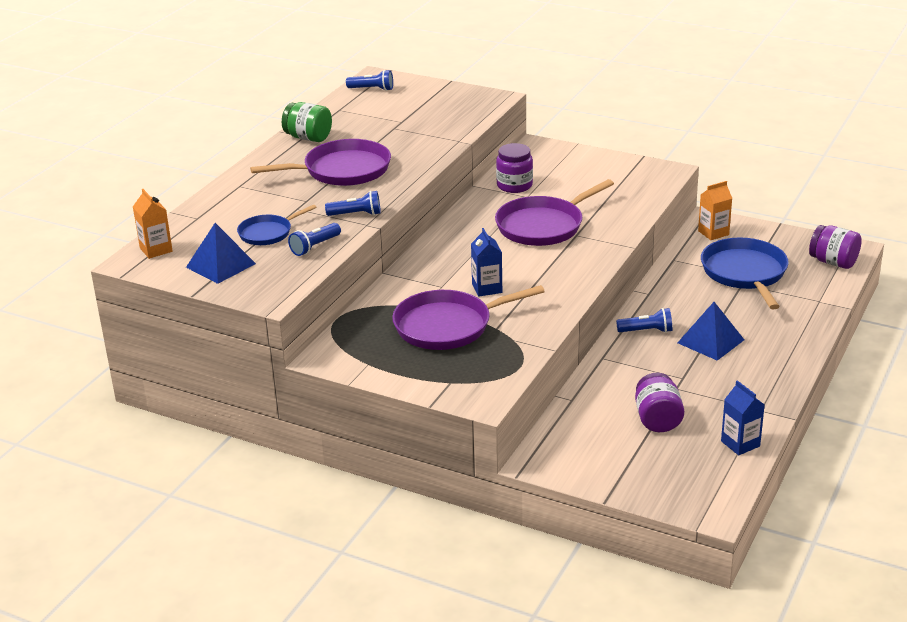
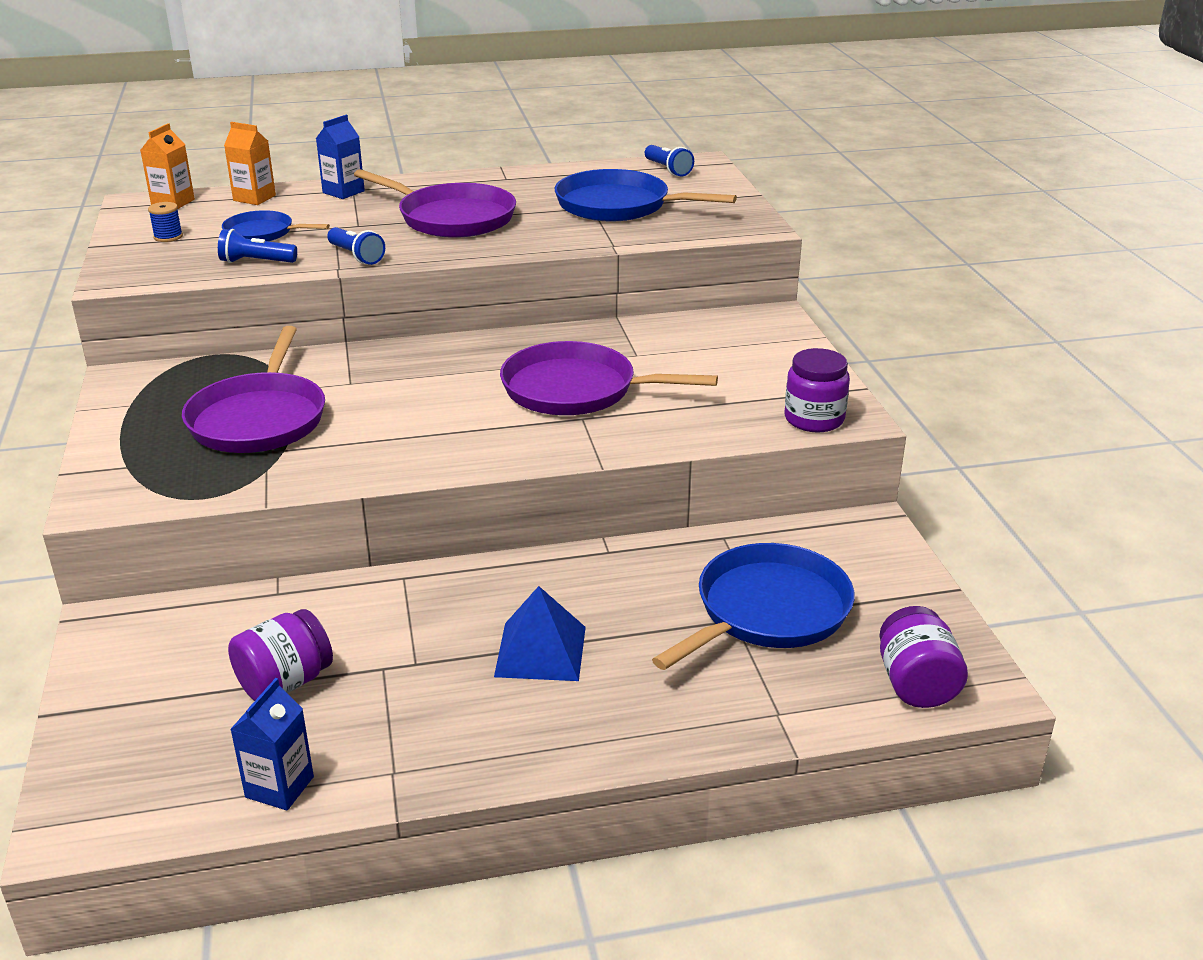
camera: 50 degrees right, 0 degrees up
blue pyramid [186,223,256,284] -> blue spool [148,202,183,242]
green jar [282,102,332,142] -> none
purple pan [392,285,545,350] -> purple pan turned 120 degrees counterclockwise [182,326,325,453]
blue carton [471,228,502,297] -> blue carton moved to [316,115,365,199]
purple jar [496,143,533,193] -> purple jar moved to [784,348,850,432]
blue flashlight [616,308,672,333] -> none
orange carton [698,181,733,240] -> orange carton moved to [224,122,276,205]
none -> blue pan [555,169,737,222]

